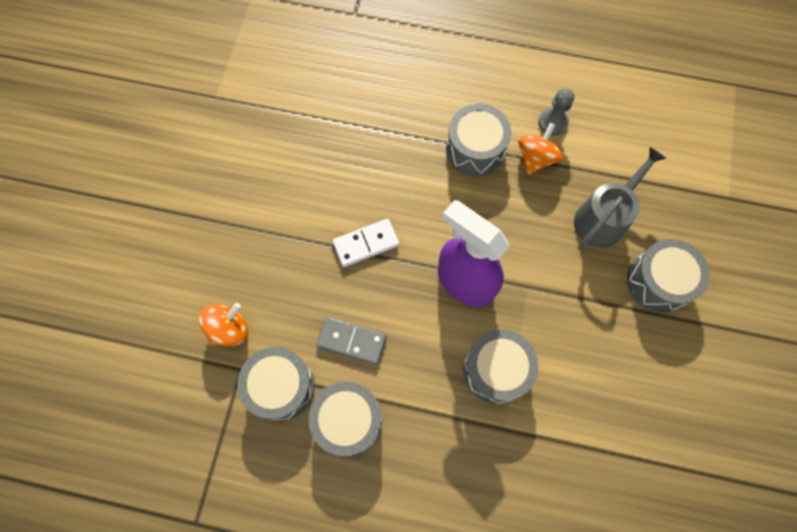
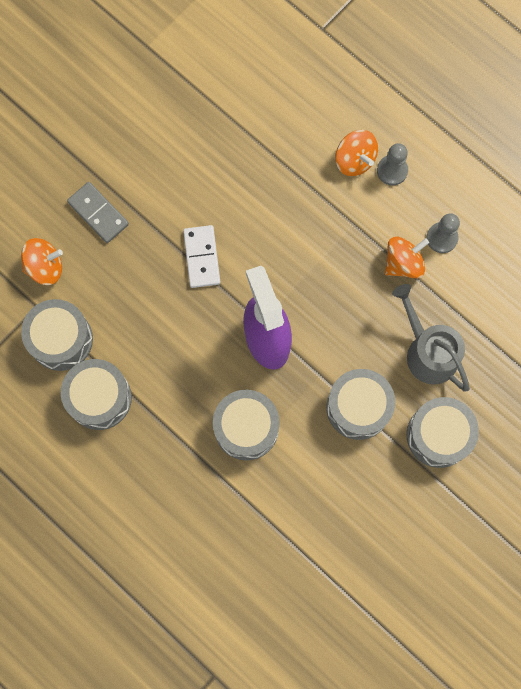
camera: 30 degrees right, 5 degrees up
grey domino [317,317,387,365] -> grey domino moved to [67,182,129,243]
white domino [332,219,399,267] -> white domino turned 75 degrees clockwise [183,225,220,288]
grey drum [446,104,511,177] -> grey drum moved to [326,369,395,440]
grey watering can [574,147,666,248] -> grey watering can turned 105 degrees counterclockwise [392,284,470,391]
none -> orange spinning top [335,130,378,176]
none -> grey pawn [377,143,408,186]

